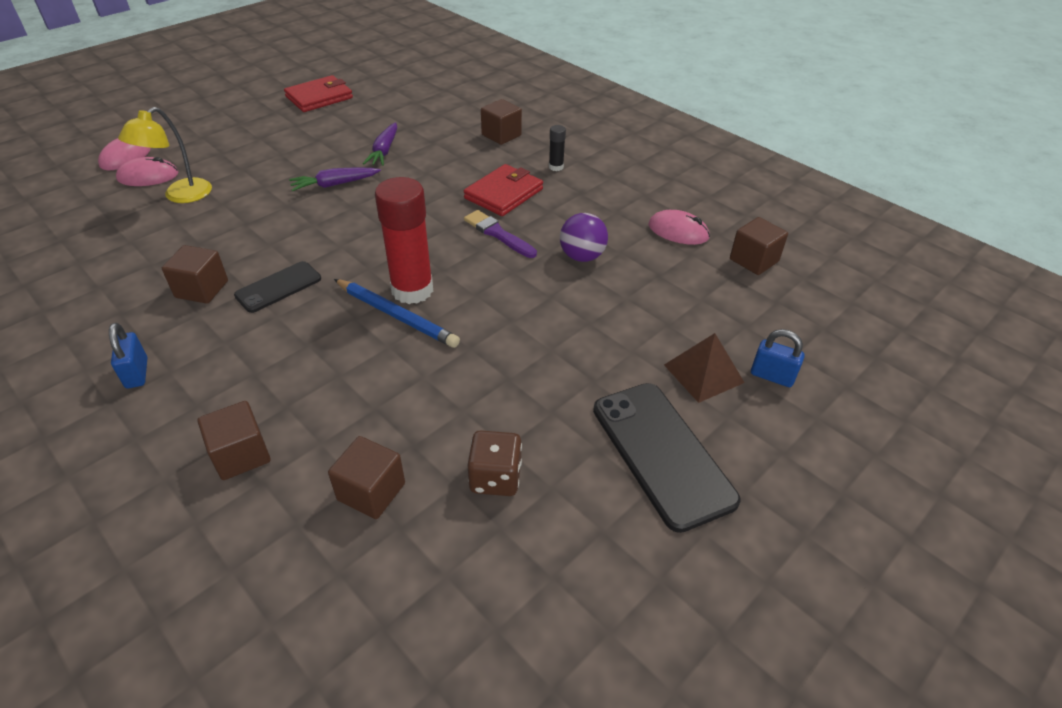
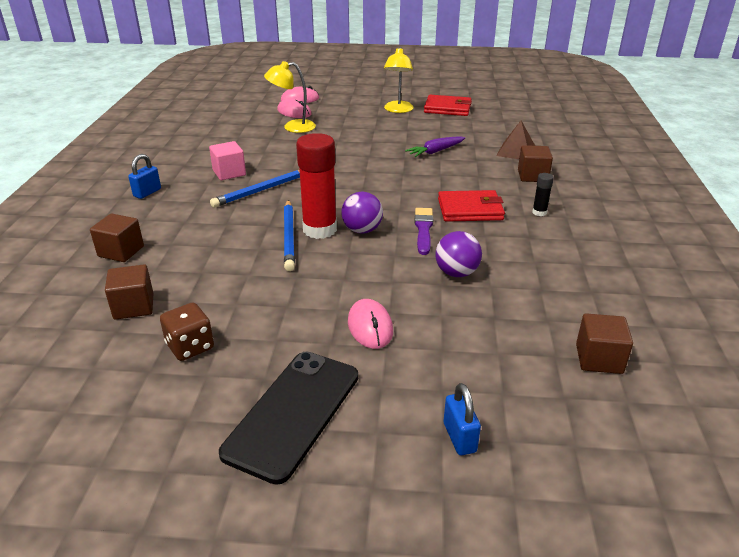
camera: 50 degrees right, 10 degrees down
brown cube [162,245,228,304] -> pink cube [209,141,246,180]
black phone [234,261,321,313] -> blue pencil [210,170,300,207]
purple carrot [289,168,381,191] -> none
pink mouse [648,210,710,245] -> pink mouse moved to [348,299,393,349]
brown pyramid [664,333,745,403] -> brown pyramid moved to [497,120,535,159]
none -> purple ball [341,192,383,234]
none -> yellow lamp [384,47,414,113]

